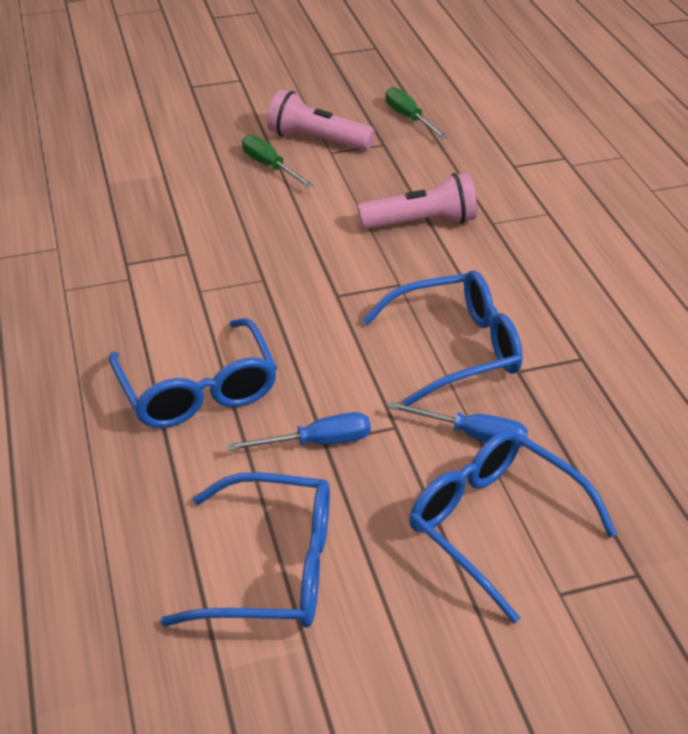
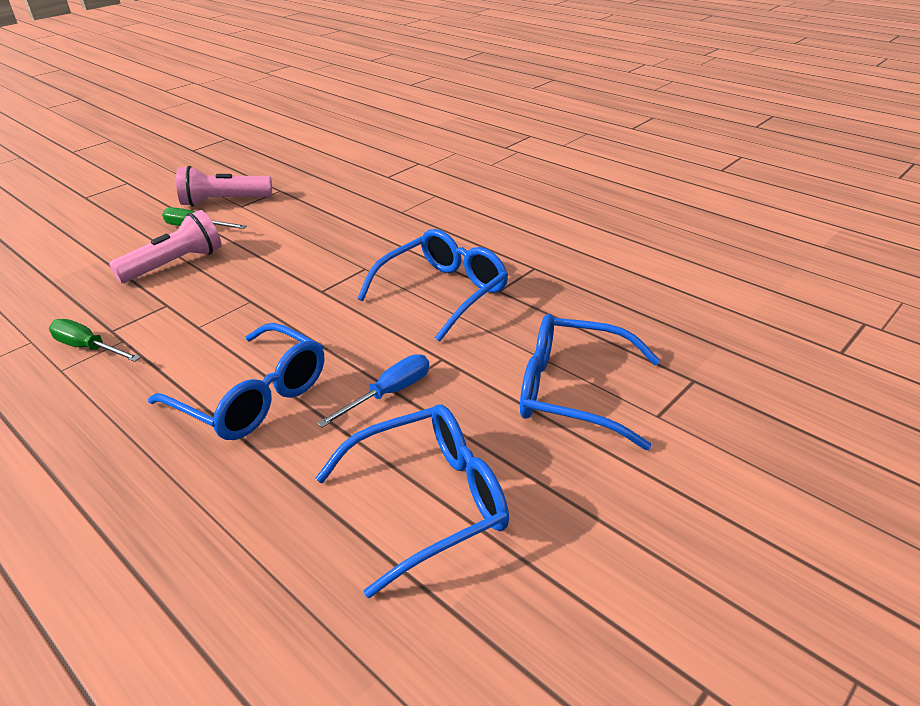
camera: 30 degrees left, 5 degrees down
pink flashlight [357,173,477,230] -> pink flashlight moved to [109,210,222,283]
green screwdriver [385,87,448,139] -> green screwdriver moved to [49,319,141,362]
blue screwdriver [387,401,528,448] -> none

